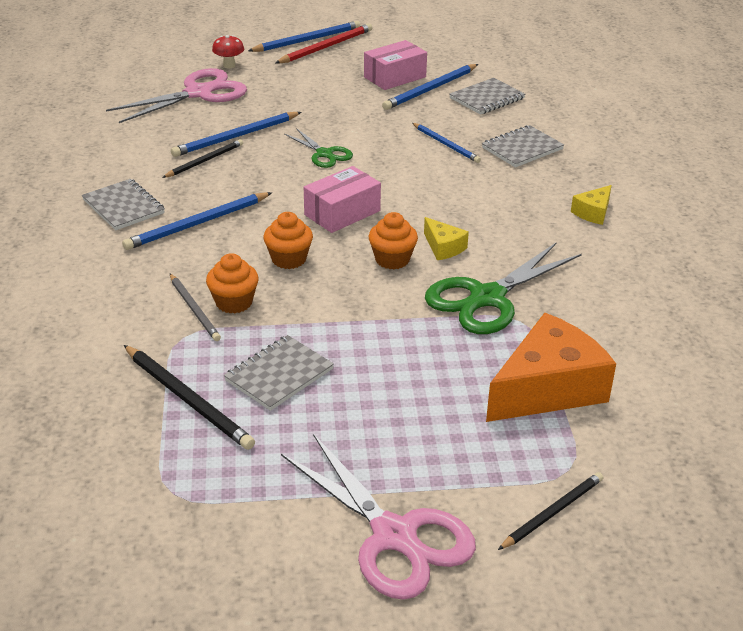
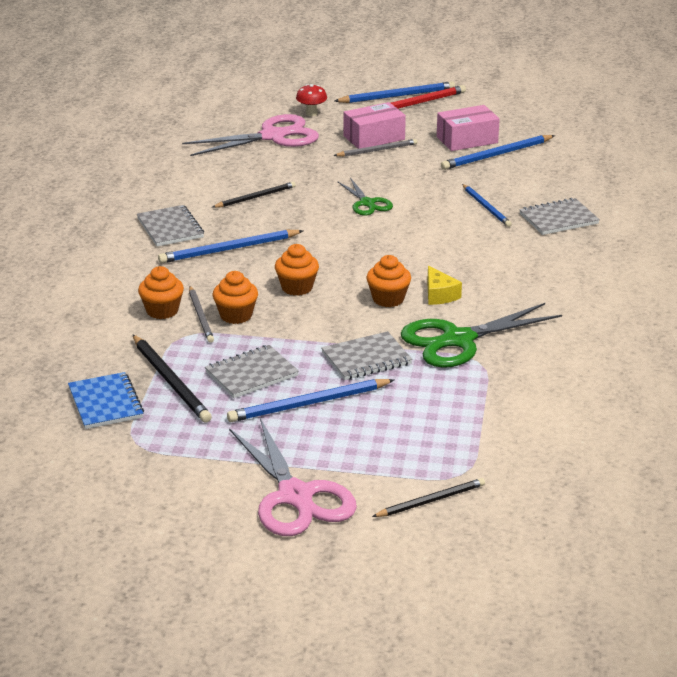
camera: 15 degrees right, 5 degrees down
blue pencil [171,112,301,157] -> blue pencil moved to [227,379,394,422]
pink box [304,166,381,233] -> pink box moved to [343,102,406,149]
grey notebook [450,78,525,115] -> grey notebook moved to [321,331,412,380]
orange cheese [486,313,616,422] -> none
yellow cheese [571,185,612,225] -> none
none -> blue notebook [68,372,144,429]
none -> orange cupcake [138,266,184,319]
none -> grey pencil [333,139,417,157]

